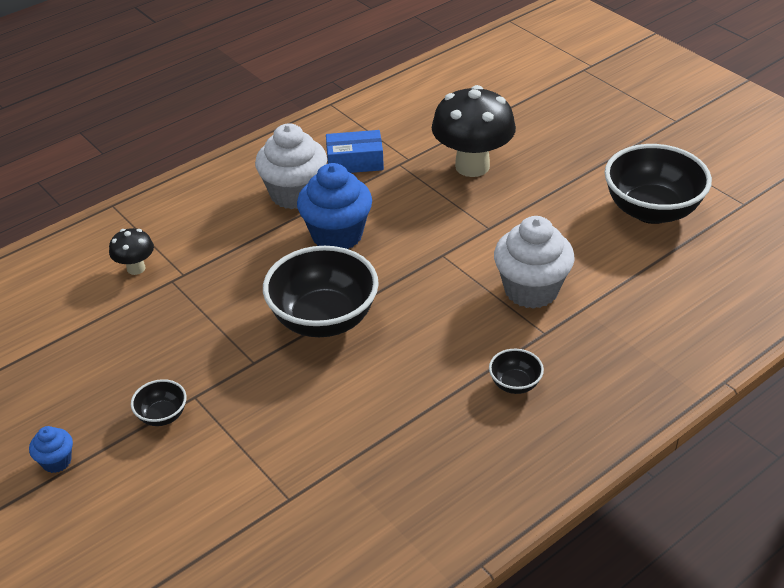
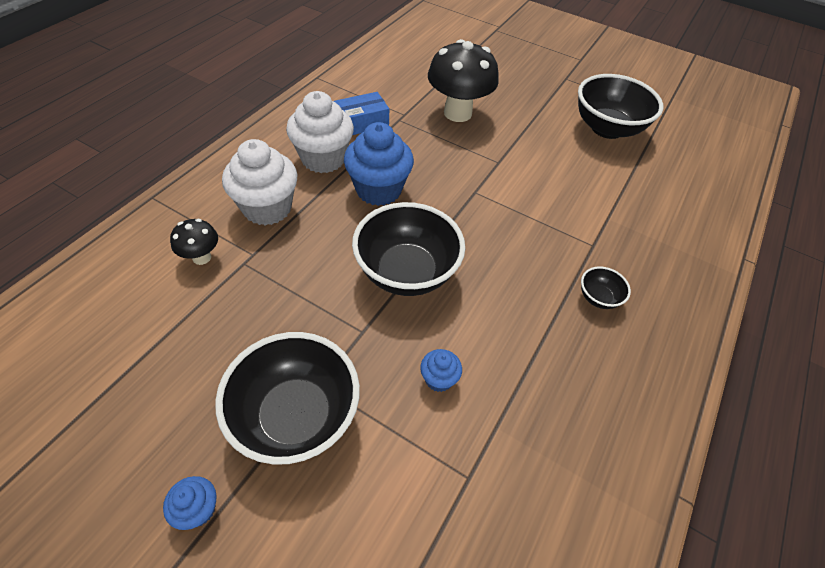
camera: 25 degrees left, 10 degrees up
black bowl [131,379,187,426] -> black bowl [215,332,360,465], size x2.23
white cupcake [494,216,575,309] -> white cupcake moved to [222,139,298,225]
none -> blue cupcake [420,349,462,392]

